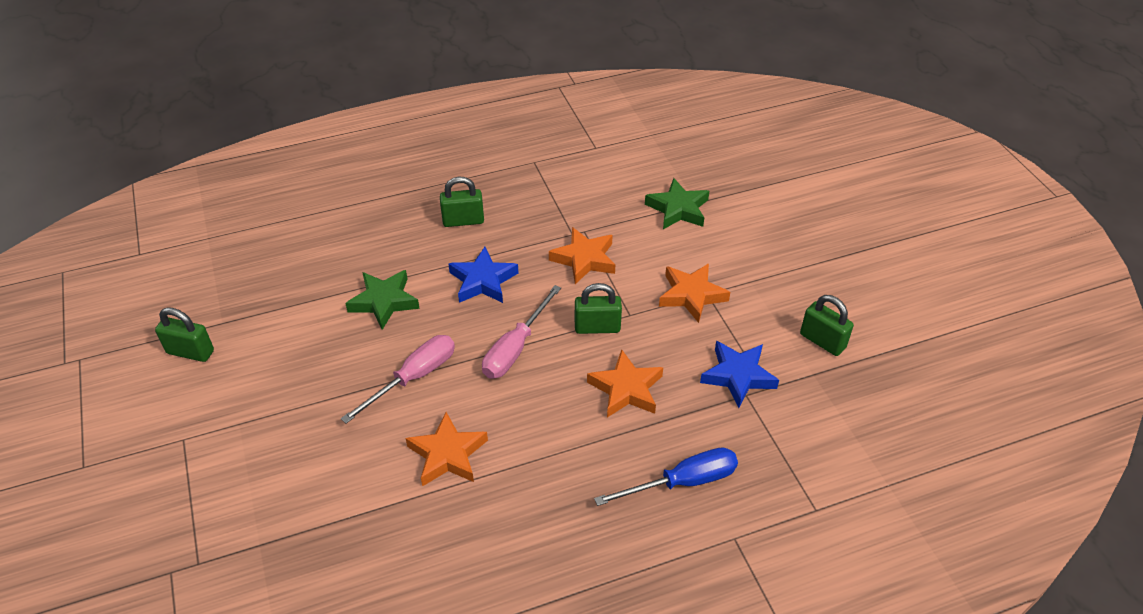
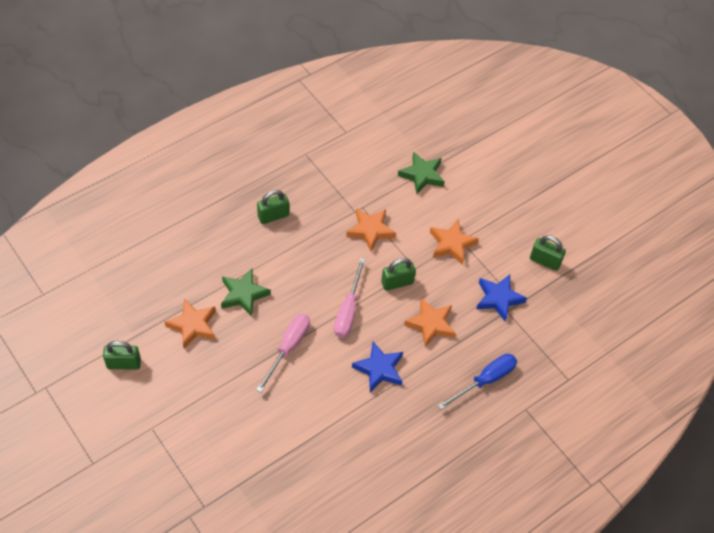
camera: 20 degrees left, 10 degrees up
orange star [406,412,488,486] -> orange star moved to [165,299,216,349]
blue star [448,247,518,303] -> blue star moved to [352,342,403,392]

